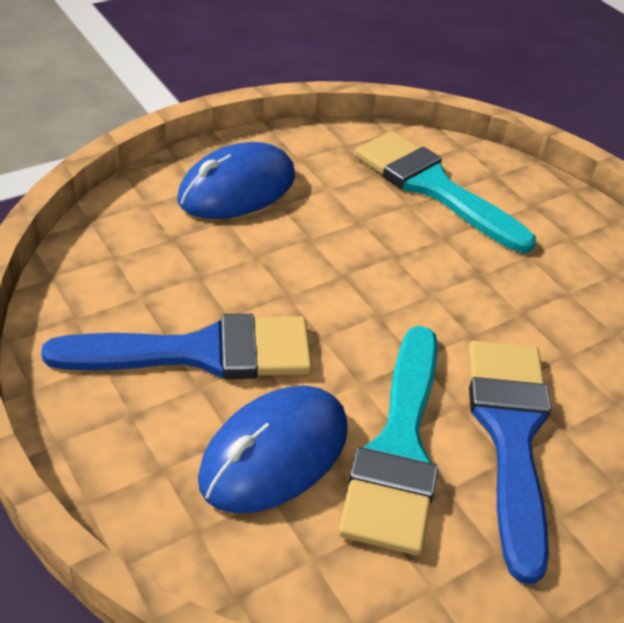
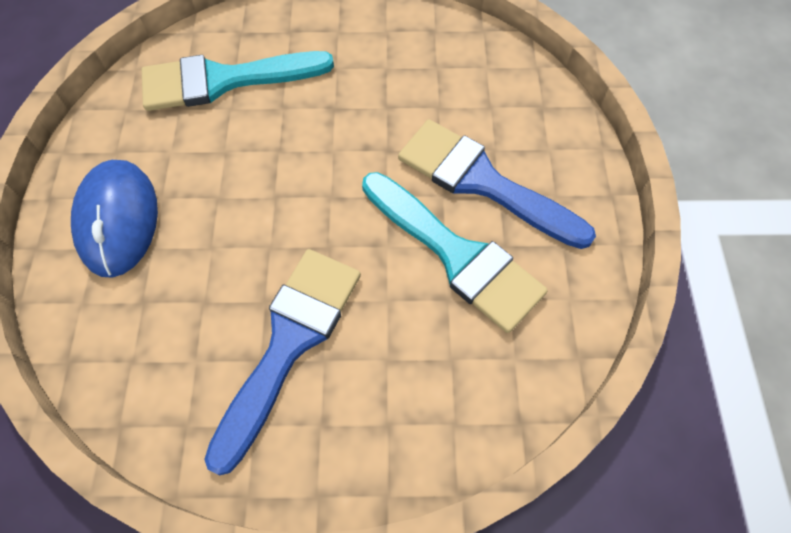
camera: 55 degrees left, 20 degrees up
blue mouse [198,386,348,513] -> none

